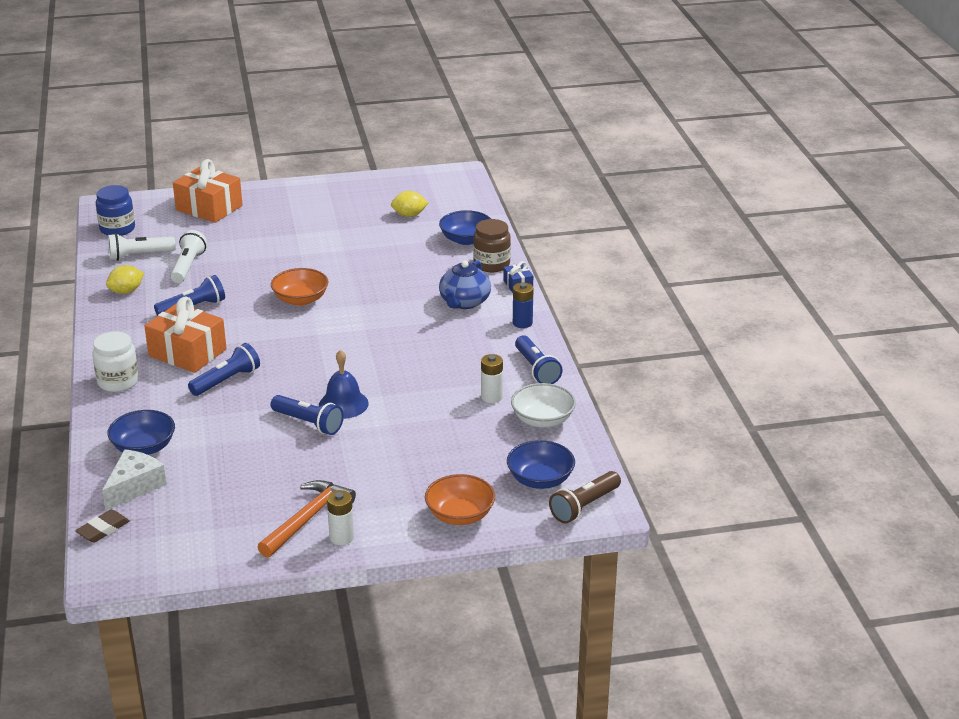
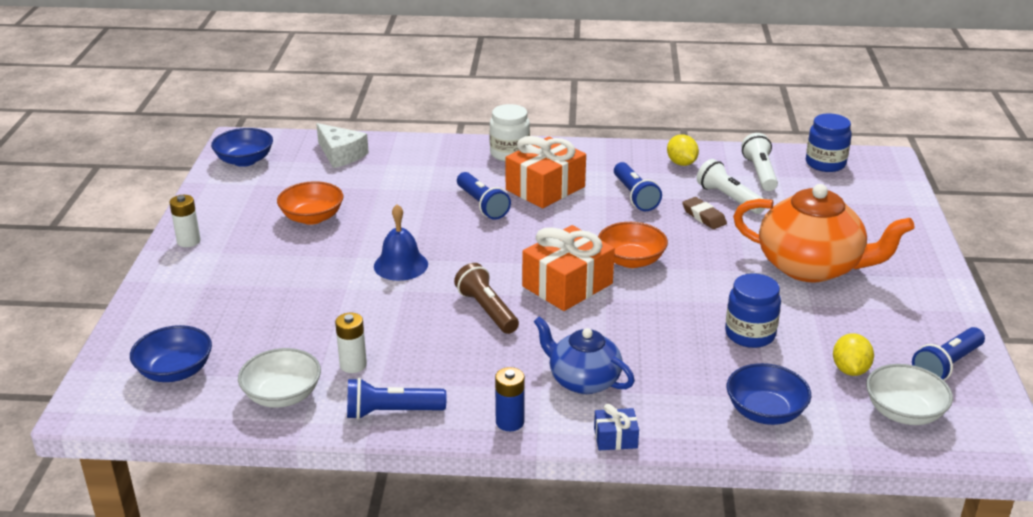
camera: 105 degrees right, 0 degrees up
brown eraser [75,510,130,543] -> brown eraser moved to [682,197,727,229]
blue bowl [108,410,175,455] -> blue bowl moved to [211,128,273,167]
white flashlight [171,230,207,283] -> white flashlight turned 150 degrees counterclockwise [696,159,765,214]
orange gift [173,159,243,223] -> orange gift moved to [522,225,615,311]
orange hammer [258,480,356,558] -> none
blue flashlight [271,395,344,435] -> blue flashlight moved to [912,327,985,381]
orange bowl [425,474,495,525] -> orange bowl moved to [277,181,343,225]
brown jar [473,219,511,272] -> none
brown flashlight [549,471,621,524] -> brown flashlight moved to [454,263,519,334]
none -> blue jar [725,273,781,348]
none -> orange teapot [733,184,915,283]
none -> white bowl [866,364,953,425]

